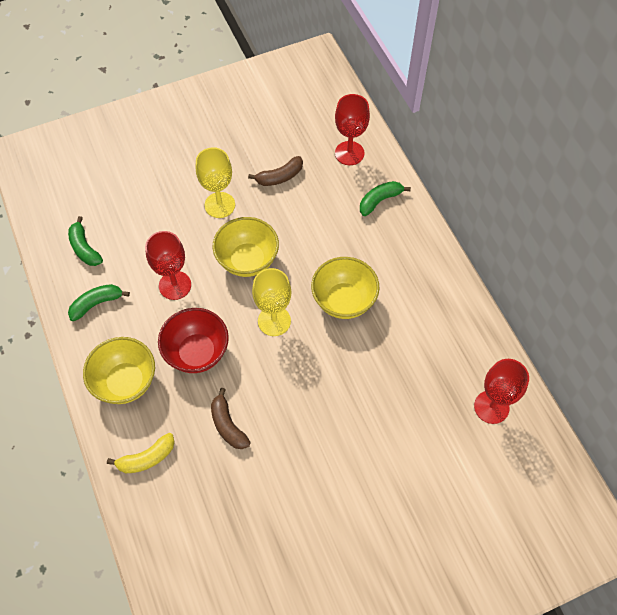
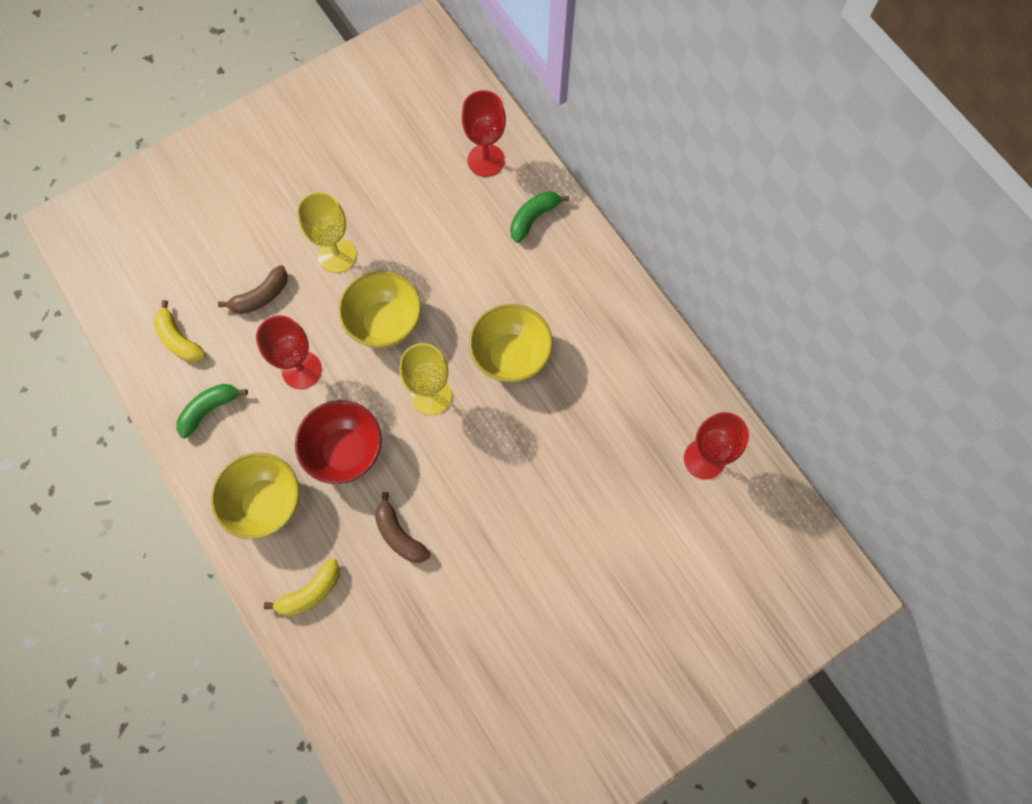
camera: 10 degrees left, 10 degrees up
green banana [68,216,103,266] -> yellow banana [153,300,206,362]
brown banana [248,156,303,186] -> brown banana moved to [218,265,288,314]

